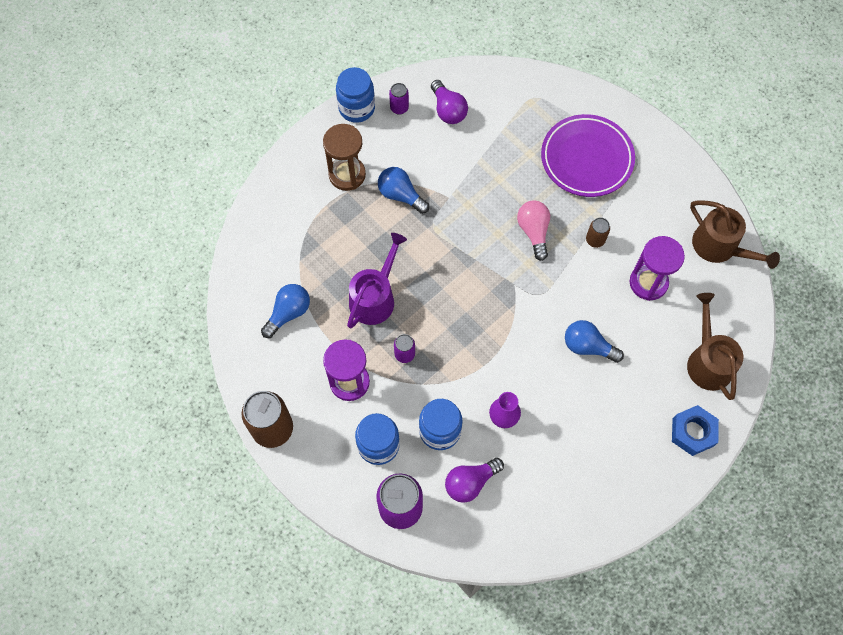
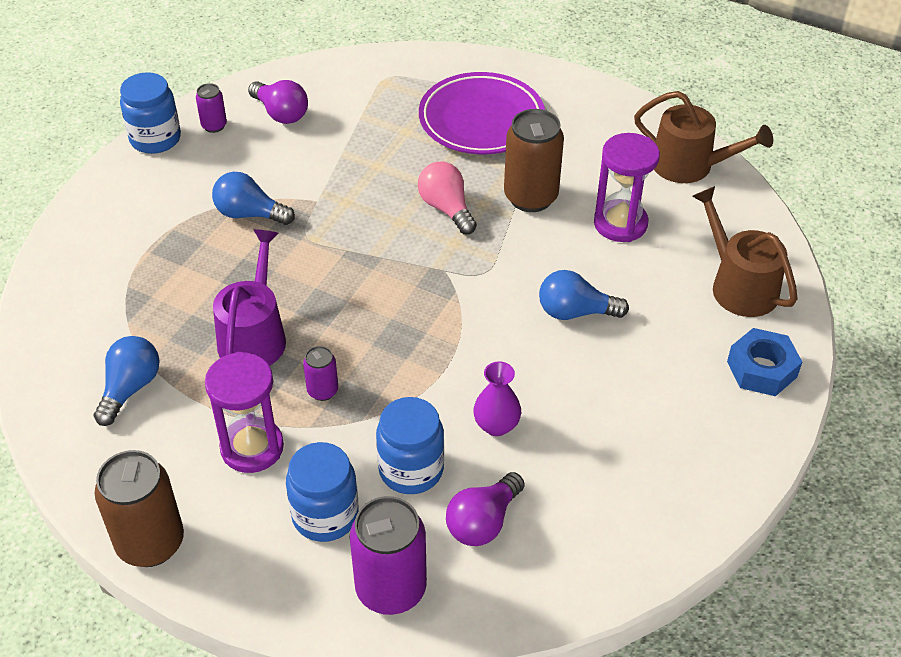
camera: 20 degrees left, 20 degrees down
brown hourglass [323,124,366,191] -> none
brown can [586,217,610,248] -> brown can [504,109,564,212], size x1.99

